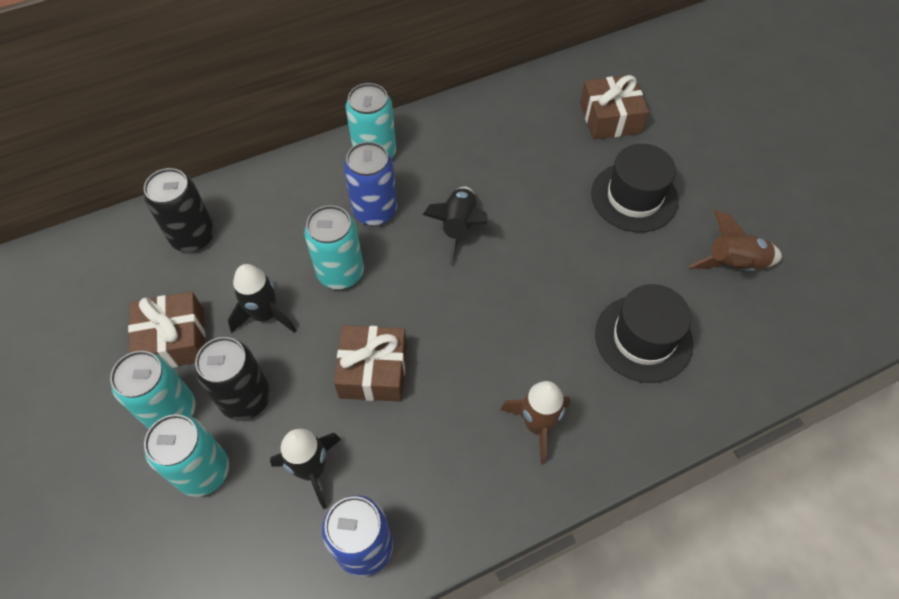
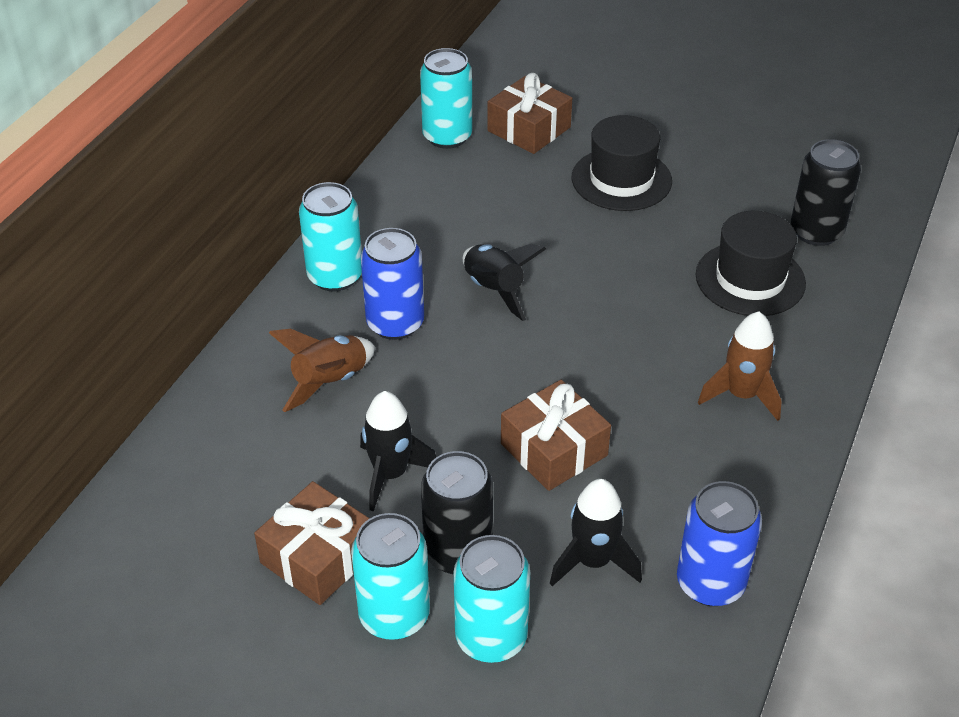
camera: 40 degrees left, 15 degrees down
black can [144,168,215,252] -> black can moved to [791,139,861,246]
turquoise can [304,205,364,289] -> turquoise can moved to [420,48,472,149]
brown rocket [689,210,782,271] -> brown rocket moved to [269,329,375,412]

